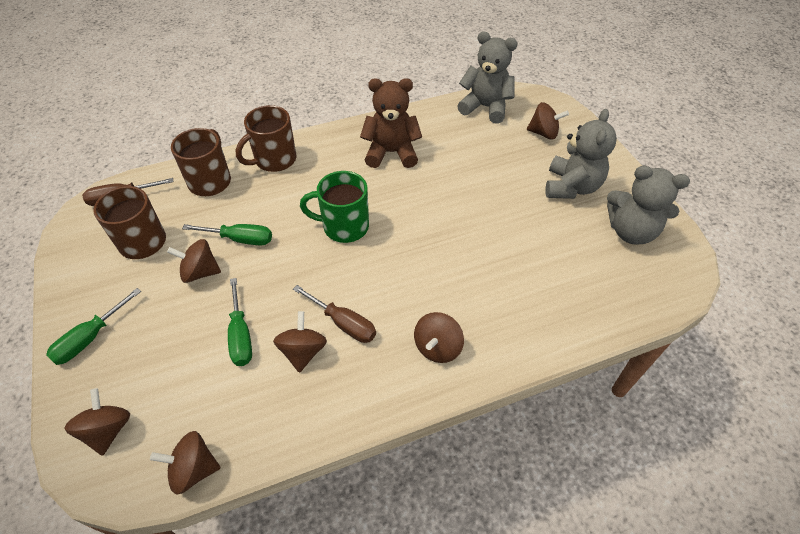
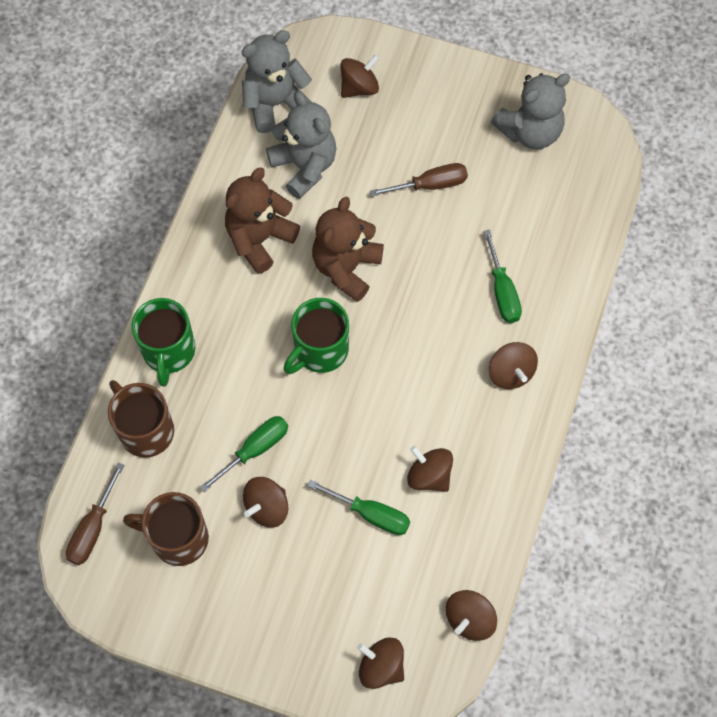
camera: 50 degrees left, 15 degrees up
green screwdriver [46,288,141,365] -> green screwdriver moved to [483,230,522,323]
brown mug [236,105,296,172] -> green mug [131,298,195,387]
brown screwdriver [293,285,376,343] -> brown screwdriver moved to [370,163,468,197]
grey teddy bear [545,109,617,199] -> grey teddy bear moved to [266,92,337,199]
none -> brown teddy bear [312,197,384,302]

